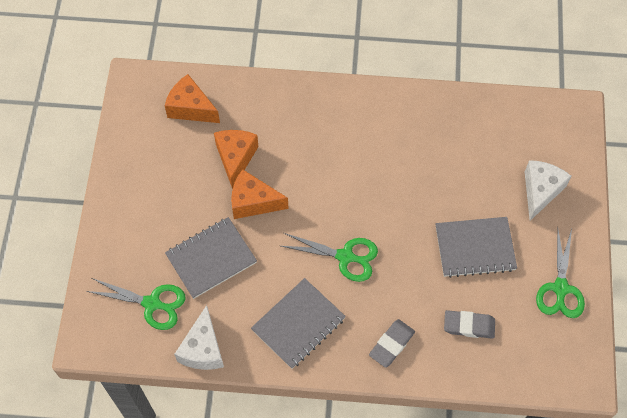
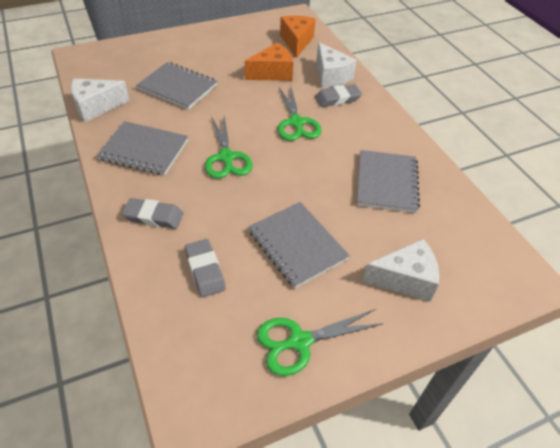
camera: 60 degrees right, 15 degrees down
green scissors [86,278,185,330] -> green scissors moved to [278,85,322,141]
orange cheese [231,169,289,219] -> none
none -> grey eraser [315,84,362,107]
none -> white cheese [317,42,357,88]
none -> grey notebook [357,150,420,213]

